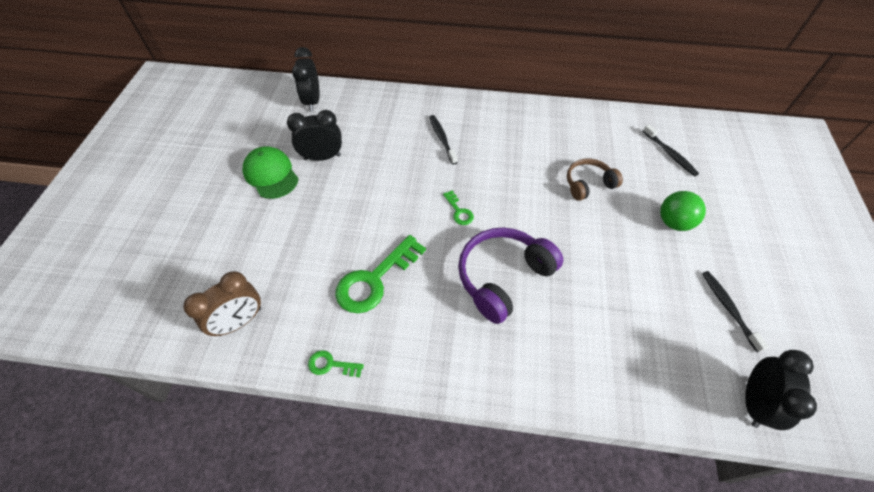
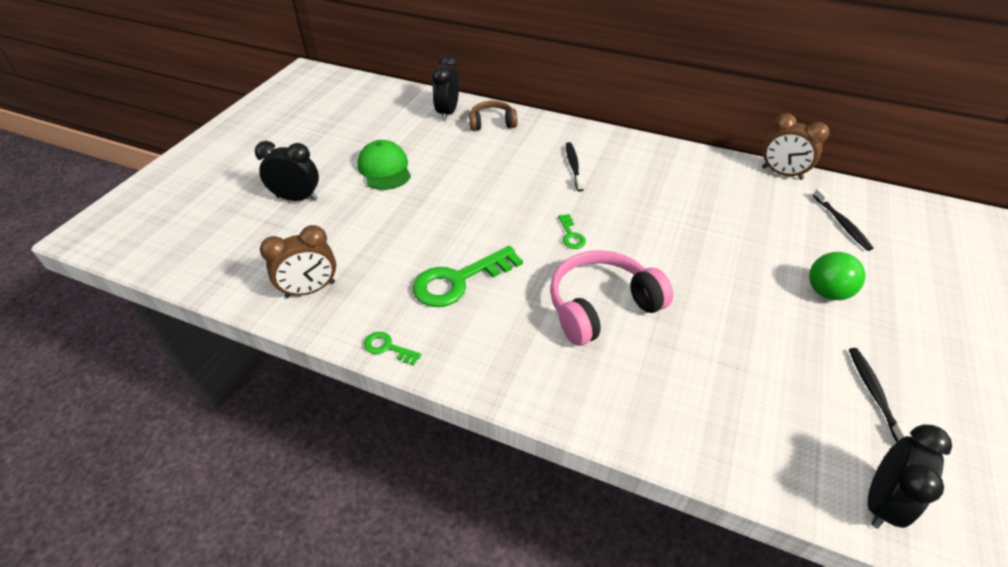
camera: 15 degrees right, 10 degrees down
black clock [287,110,342,161] -> black clock moved to [255,141,319,201]
purple headphones [458,227,563,324] -> pink headphones [550,250,673,346]
brown headphones [567,159,623,201] -> brown headphones moved to [469,101,518,131]
none -> brown clock [762,113,830,180]

